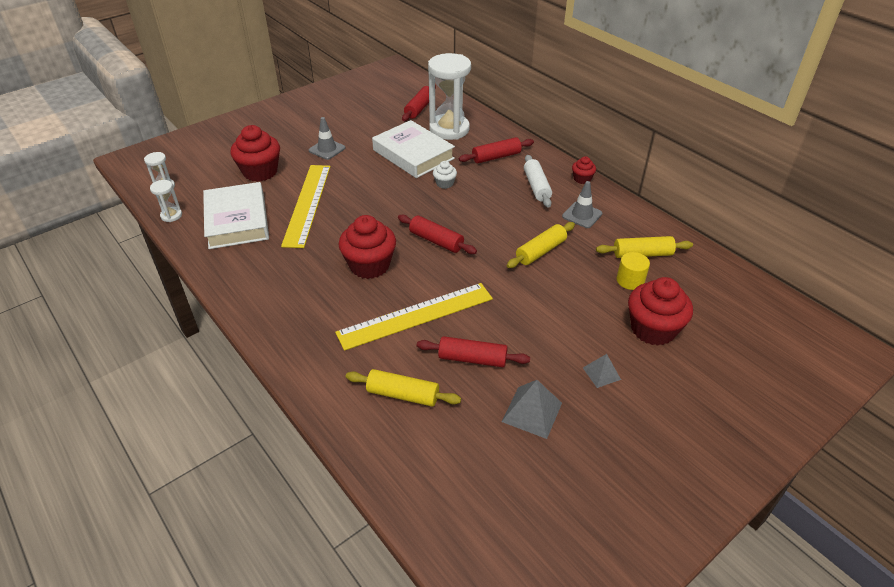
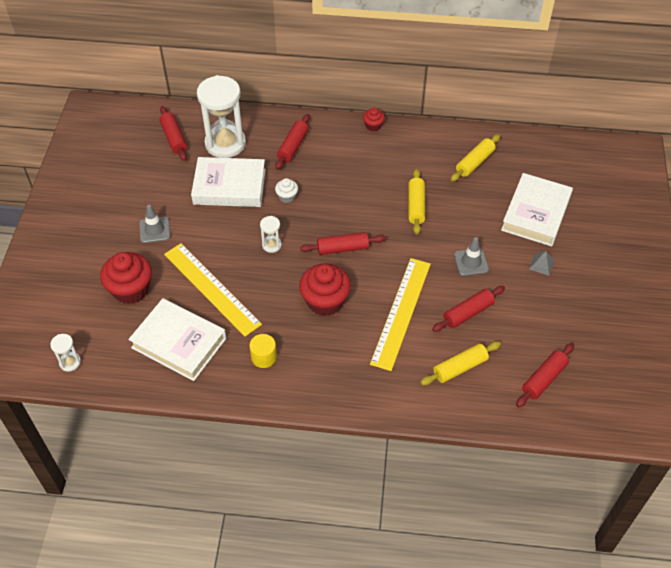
camera: 45 degrees left, 10 degrees up
white hourglass [150,180,182,222] -> white hourglass moved to [260,216,282,253]
grey pyramid [502,380,562,439] -> none
white rolling pin [524,155,552,208] -> none
grey traffic cone [562,181,602,228] -> grey traffic cone moved to [454,237,489,276]
yellow cylinder [616,252,650,290] -> yellow cylinder moved to [249,334,277,368]
red cupcake [628,277,693,346] -> white book [501,173,573,246]
none -> red rolling pin [516,343,574,407]

